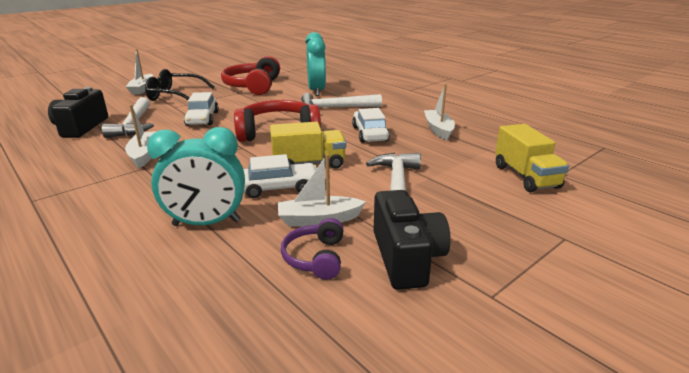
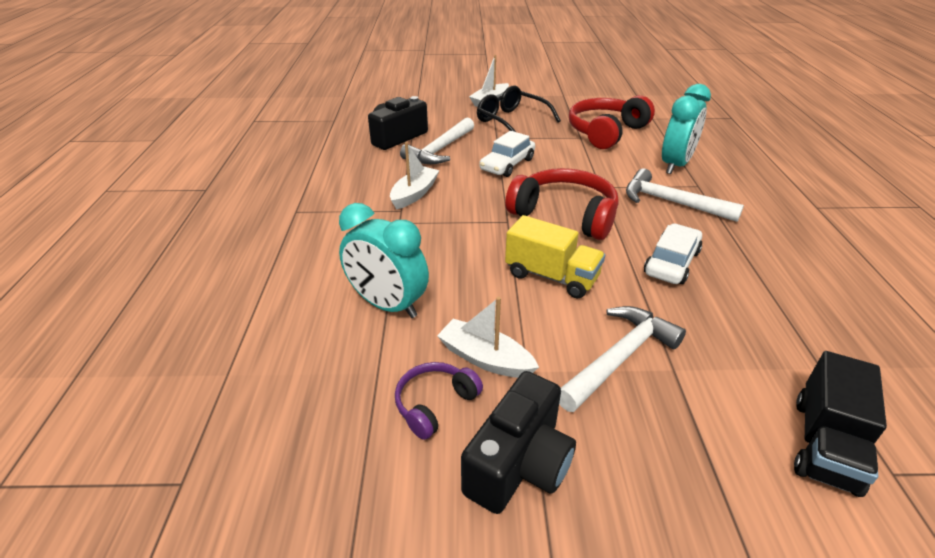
camera: 40 degrees right, 10 degrees up
white car [243,154,317,198] -> none
white boat [424,84,455,140] -> none
yellow truck [495,124,569,192] -> black truck [794,351,887,497]

